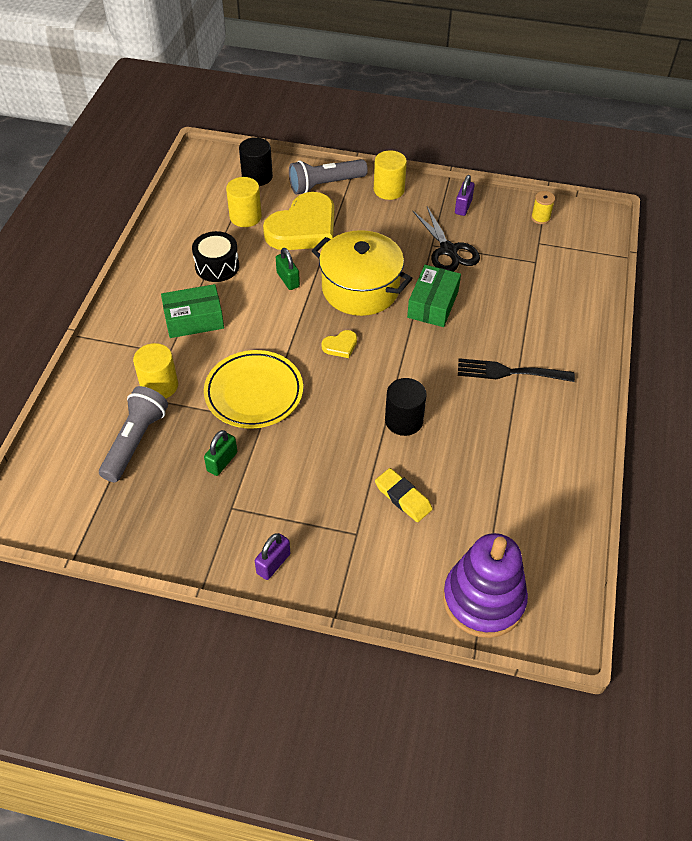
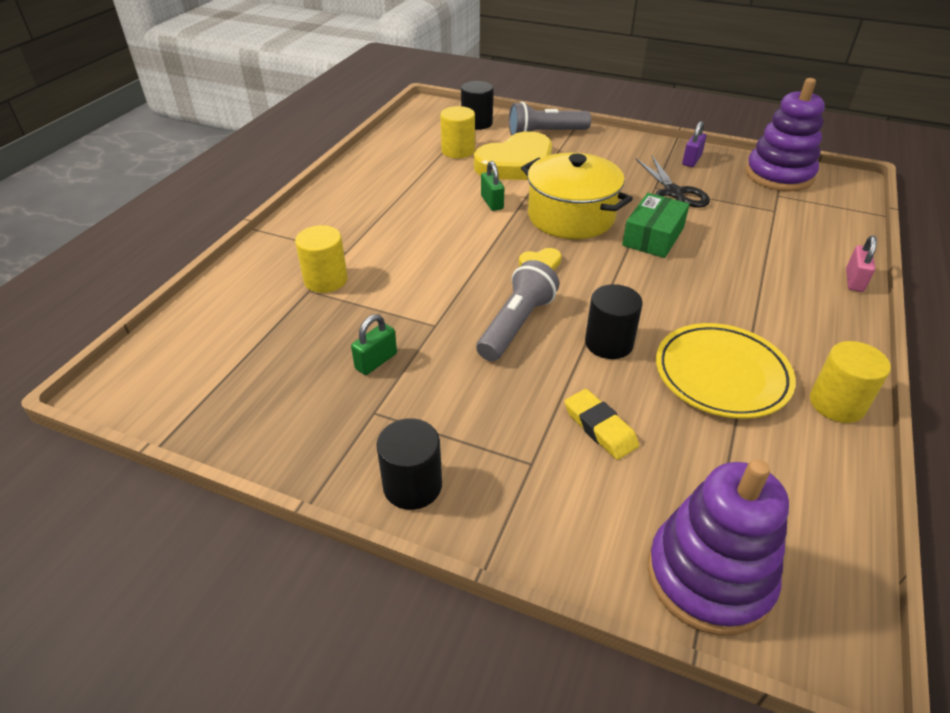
camera: 10 degrees right, 10 degrees down
grey flashlight [99,386,168,482] -> grey flashlight moved to [476,260,559,361]
green box [161,284,224,338] -> none
black drum [192,231,239,282] -> none
yellow plate [204,350,303,428] -> yellow plate moved to [656,323,796,419]
purple padlock [255,533,290,580] -> black cylinder [376,418,442,510]
yellow cylinder [374,150,407,200] -> yellow cylinder moved to [810,341,891,423]
black fork [458,358,575,382] -> none
yellow spool [531,191,555,224] -> purple stacking toy [745,78,825,191]
none -> pink padlock [846,236,877,292]

